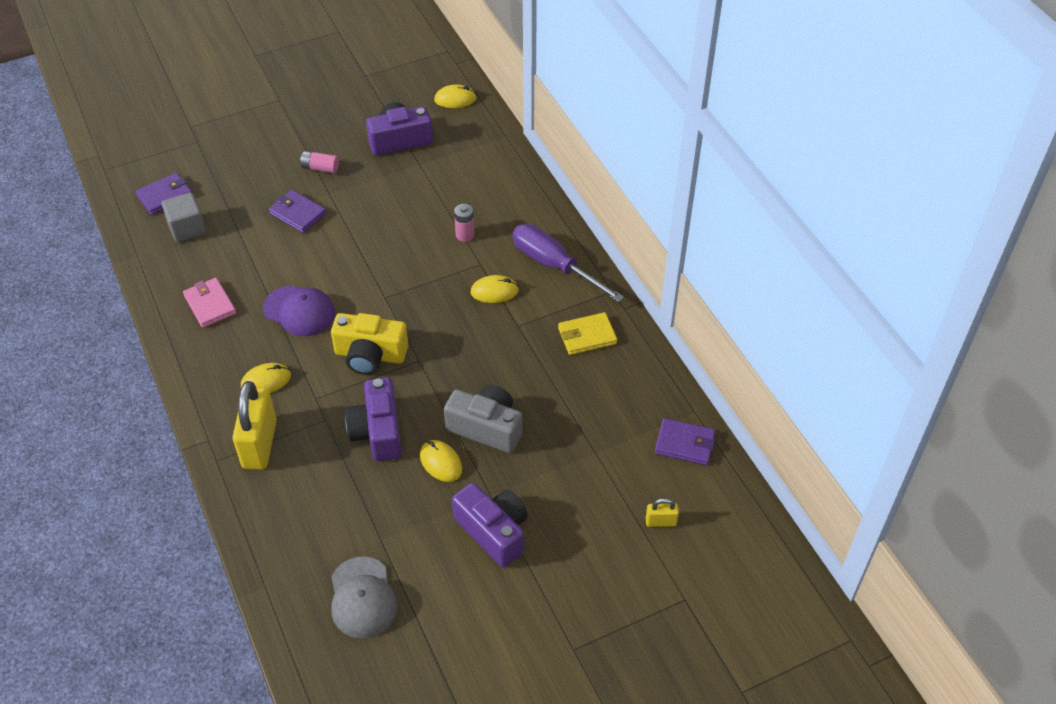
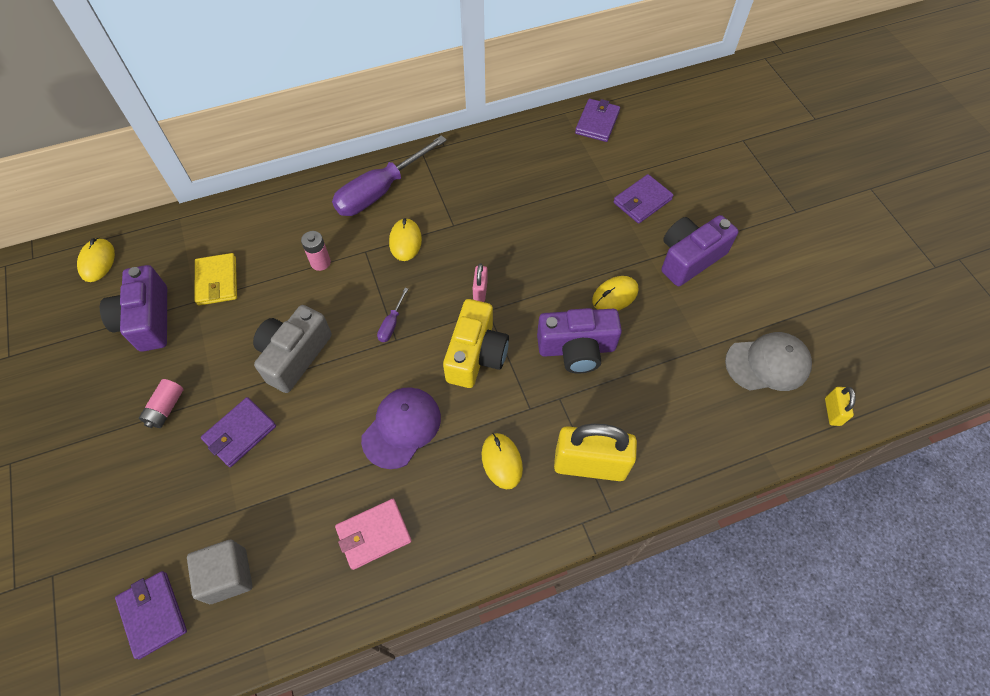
camera: 85 degrees left, 10 degrees up
grey camera [444,385,522,453] -> grey camera moved to [253,305,332,393]
yellow wallet [558,312,617,355] -> yellow wallet moved to [195,253,237,306]
yellow padlock [646,498,679,527] -> yellow padlock moved to [825,387,856,426]
none -> purple screwdriver [377,288,408,342]
none -> pink padlock [473,264,488,302]
none -> purple wallet [613,174,674,224]

